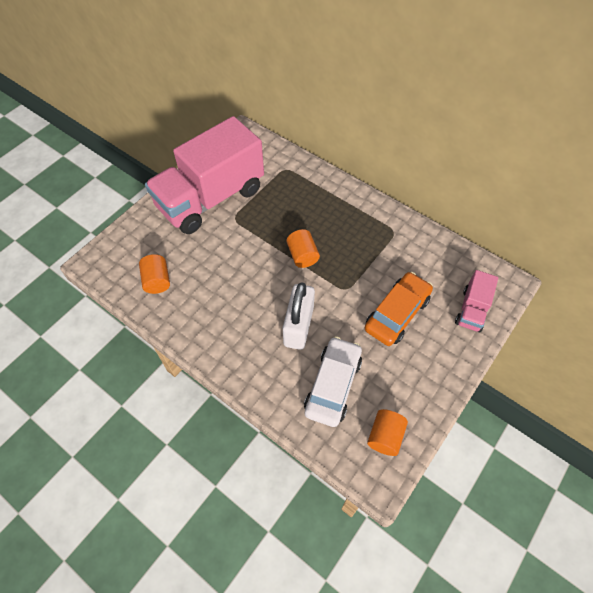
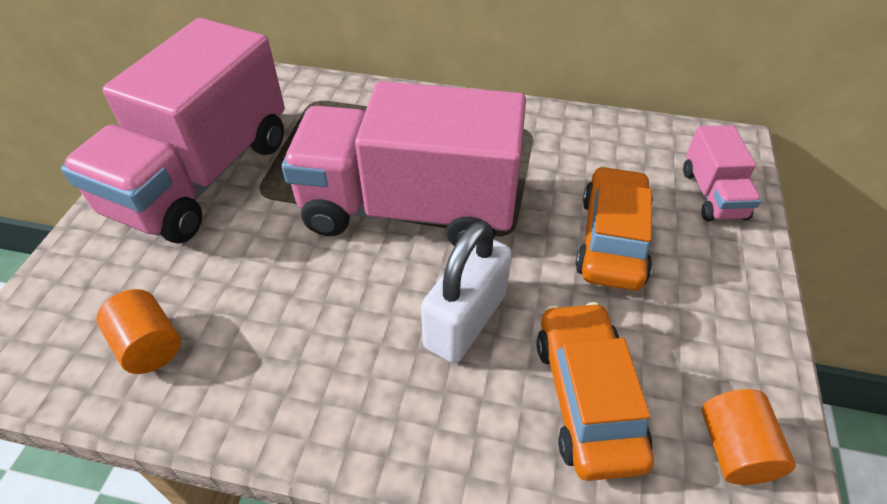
camera: 25 degrees left, 10 degrees down
white padlock [283,282,315,350] -> white padlock turned 45 degrees clockwise [421,221,512,363]
orange cylinder [286,229,320,268] -> pink truck [282,81,526,246]
white car [304,336,362,427] -> orange car [536,302,654,481]

